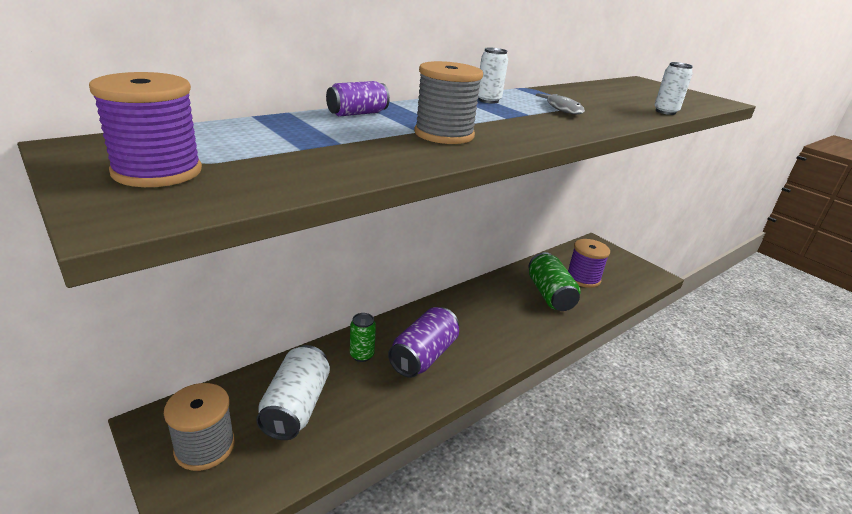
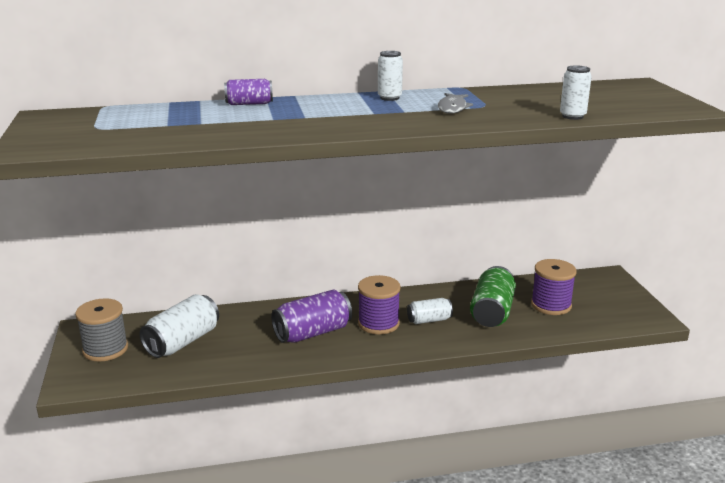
camera: 30 degrees right, 5 degrees down
purple spool [89,72,202,187] -> purple spool moved to [358,275,401,334]
green can [350,313,376,362] -> none
grey spool [414,61,483,144] -> none
none -> white can [407,298,453,324]

